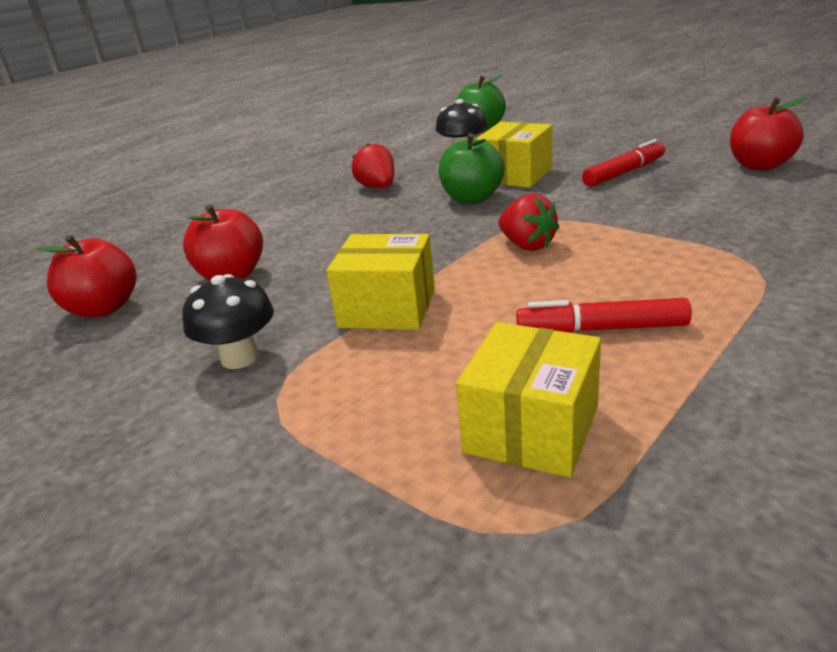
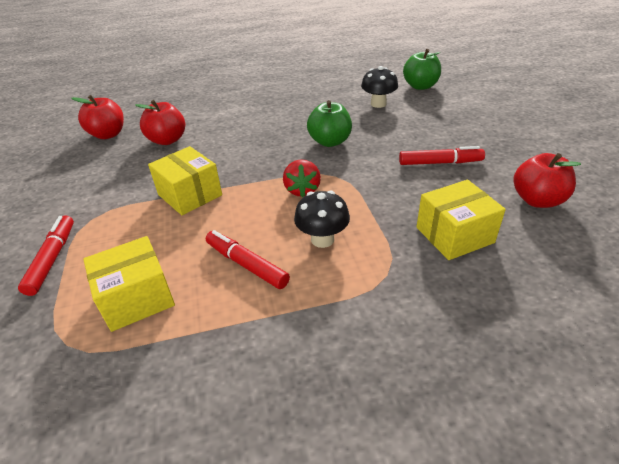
camera: 35 degrees right, 10 degrees up
black mushroom [182,274,274,369] -> black mushroom moved to [294,191,350,248]
red strawberry [352,143,394,188] -> none
yellow box [476,122,552,188] -> yellow box moved to [416,180,506,260]
none -> red marker [18,215,74,296]

